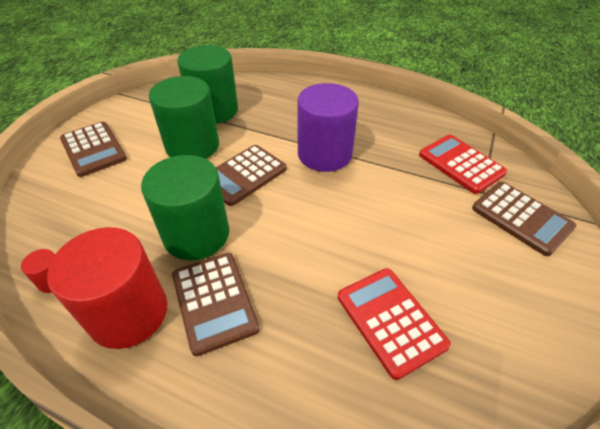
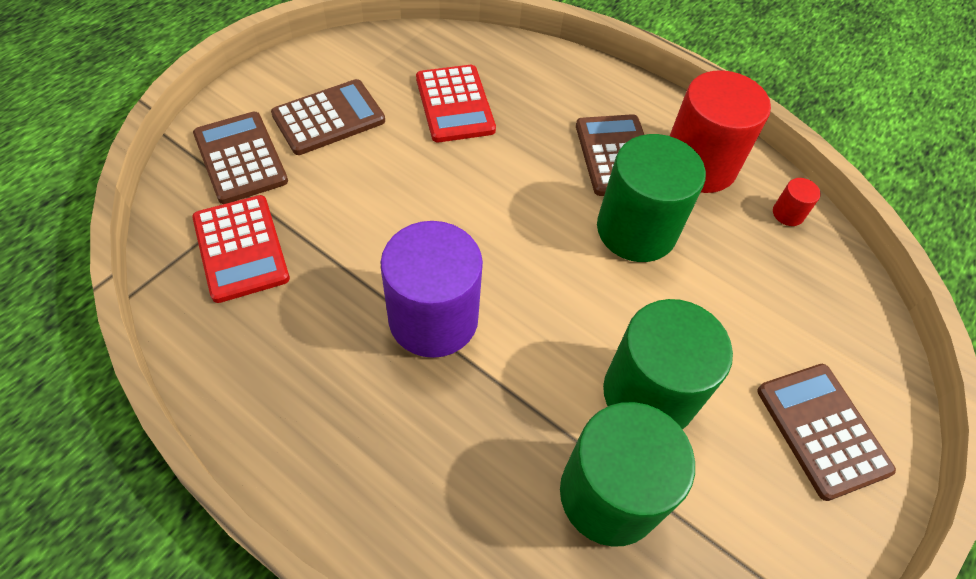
camera: 170 degrees left, 10 degrees up
brown calculator [215,145,287,206] -> brown calculator moved to [271,79,385,155]

